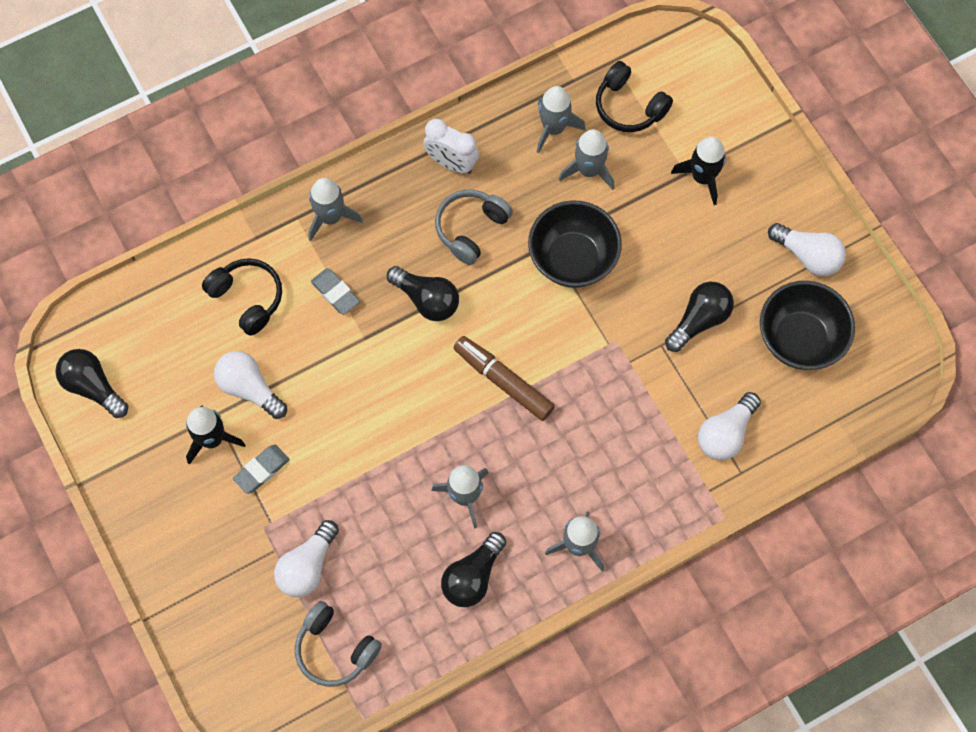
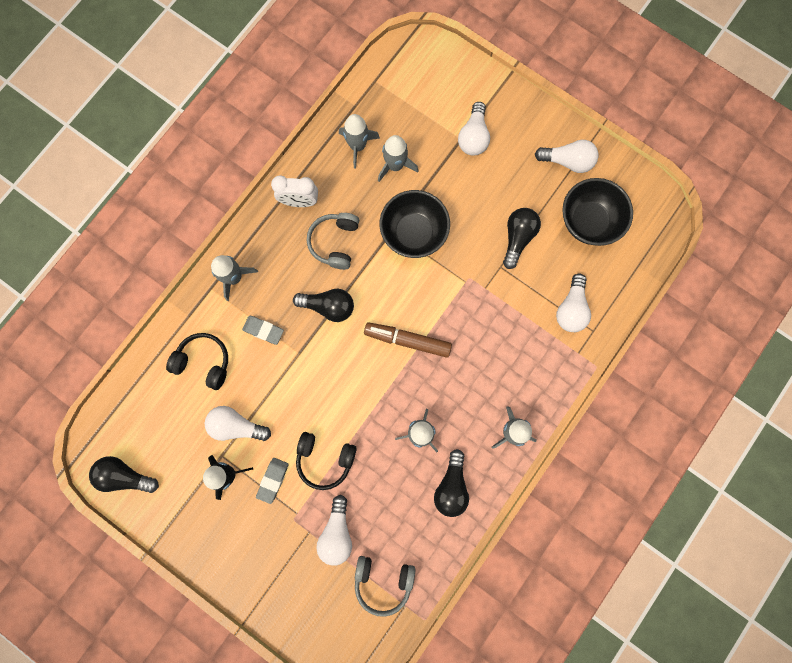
camera: 25 degrees left, 10 degrees up
black headphones [596,61,673,132] -> black headphones moved to [296,432,357,490]
black rocket [671,137,726,205] -> white light bulb [458,102,490,155]

